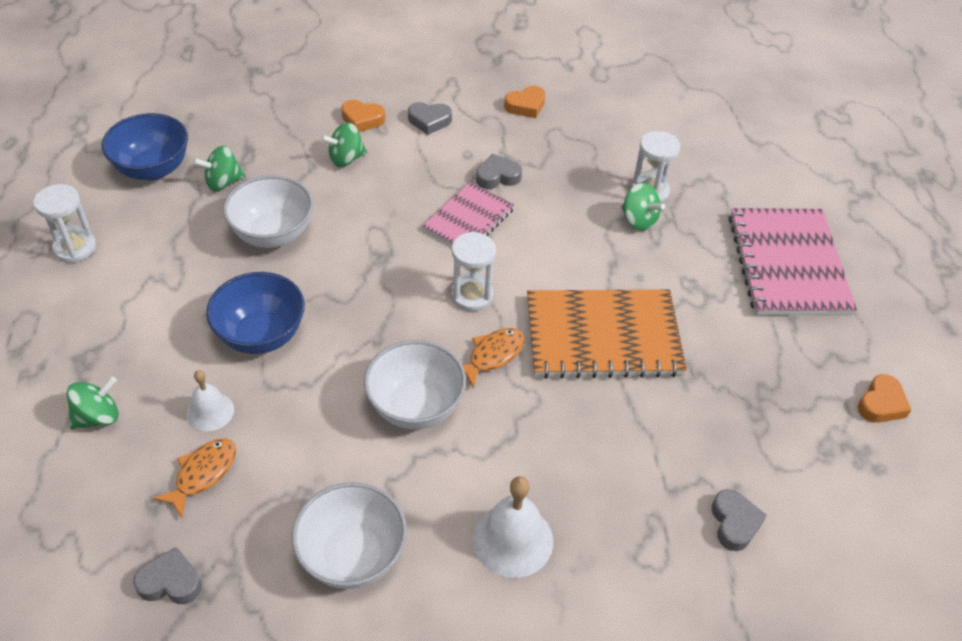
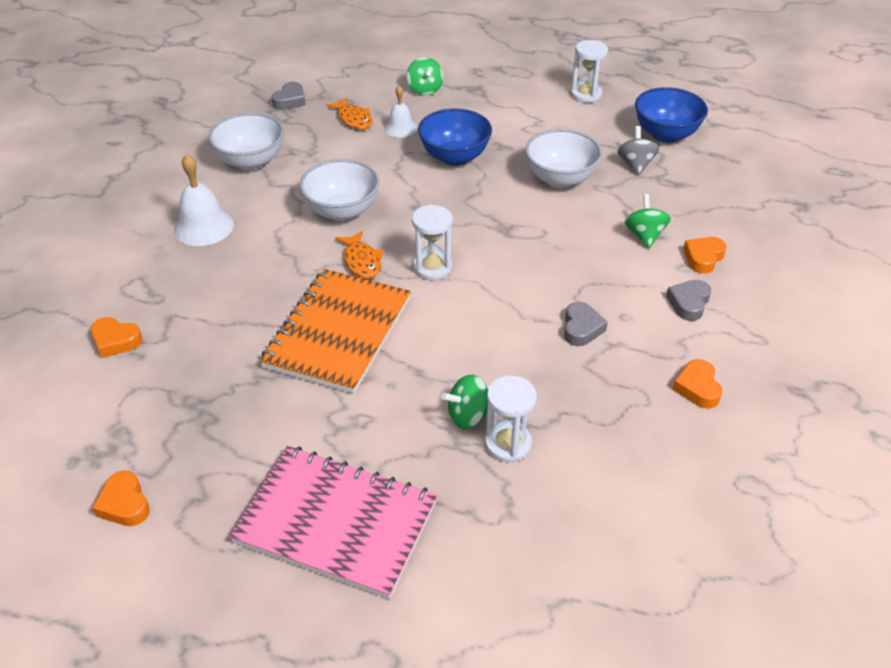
camera: 115 degrees right, 5 degrees down
green spinning top [193,146,245,191] -> grey spinning top [617,126,660,175]
pink notebook [422,182,515,245] -> none
grey heart [712,489,767,551] -> orange heart [91,317,142,358]

